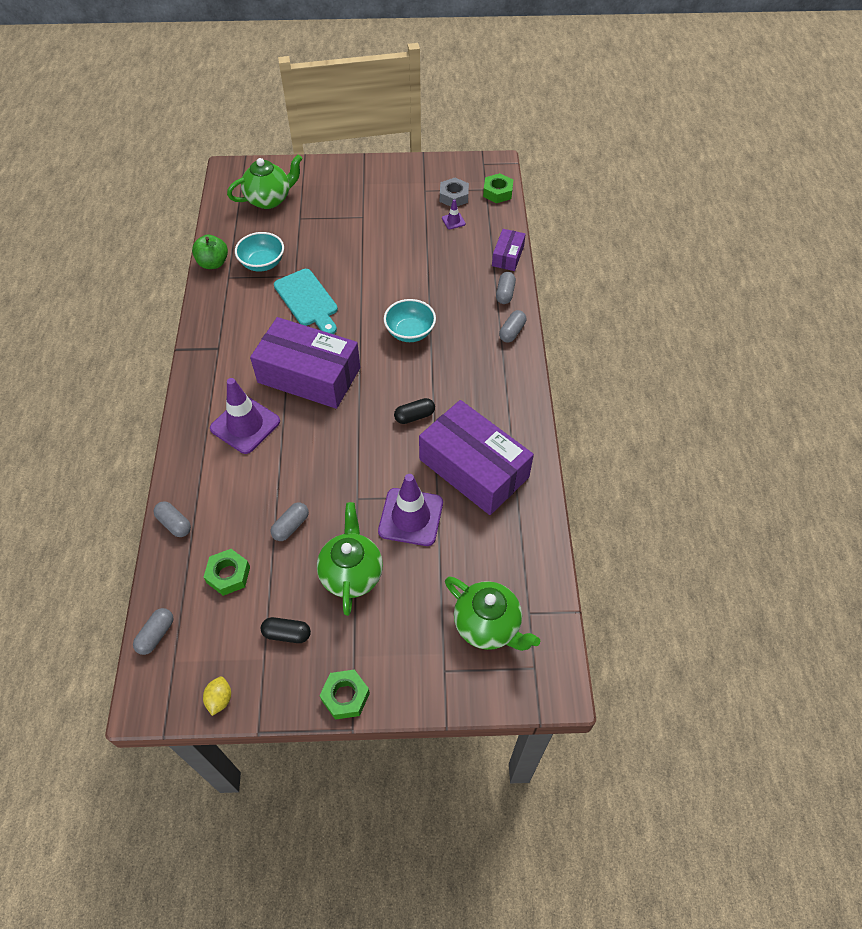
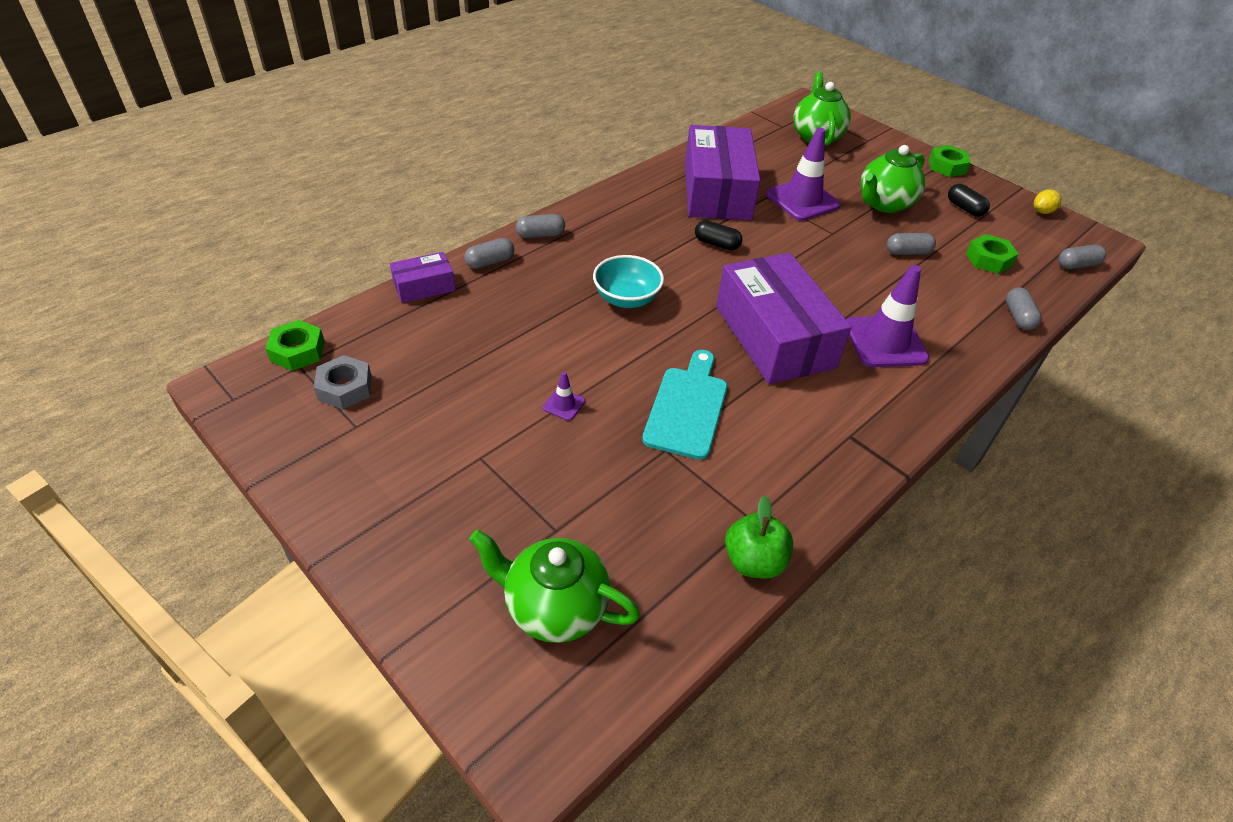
camera: 135 degrees left, 10 degrees down
turquoise bowl [235,232,284,272] -> none
purple traffic cone [442,199,466,229] -> purple traffic cone moved to [543,372,585,421]

